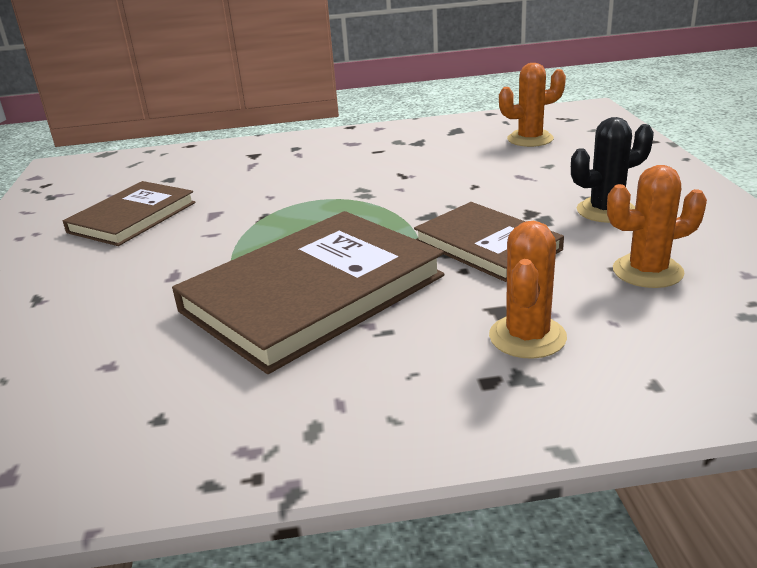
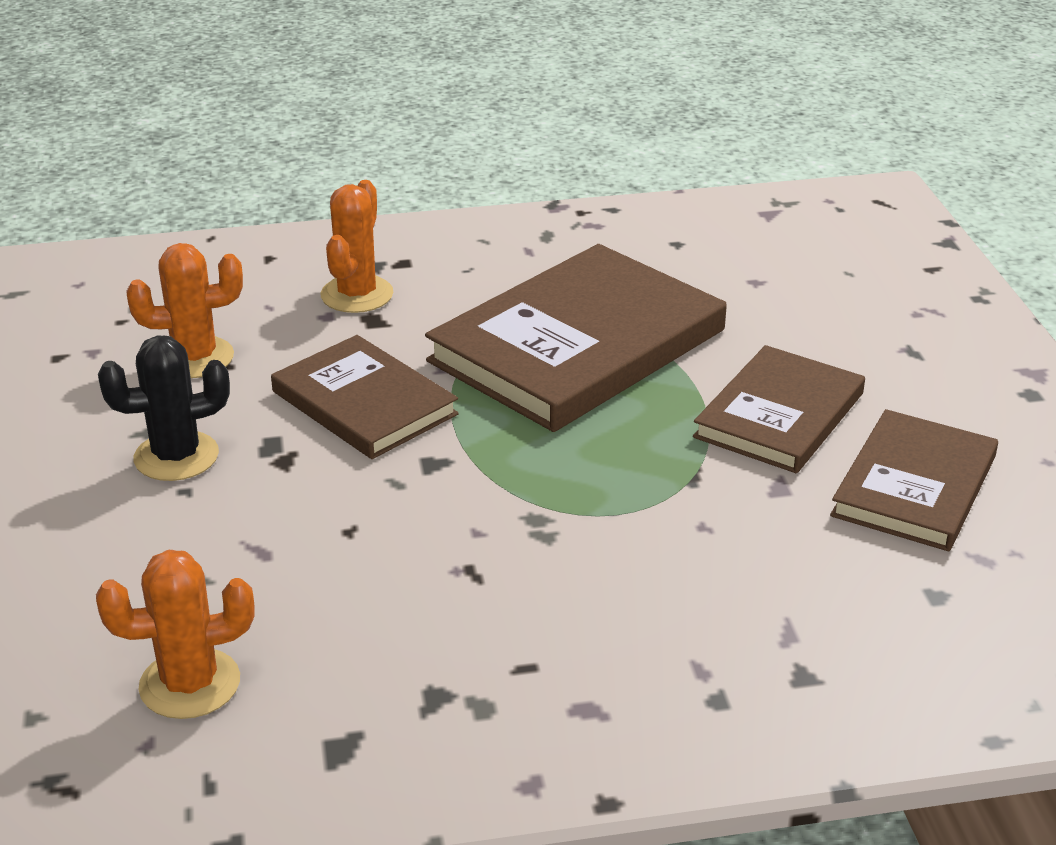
camera: 175 degrees right, 5 degrees up
none -> brown book [693,345,865,473]

